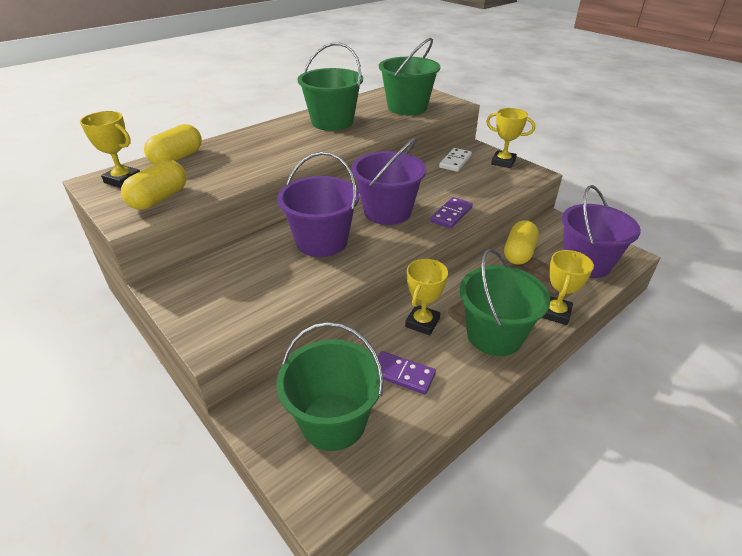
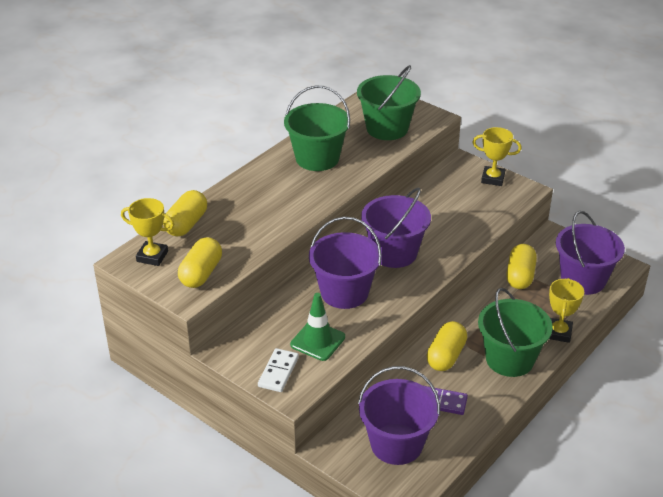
camera: 10 degrees left, 0 degrees up
green bucket [276,322,383,451] -> purple bucket [358,366,440,465]
yellow trophy [405,259,448,335] -> yellow capsule [427,321,467,371]
purple domino [430,197,473,229] -> none
white domino [439,148,472,172] -> white domino moved to [258,348,299,392]
none -> green traffic cone [290,293,345,361]

